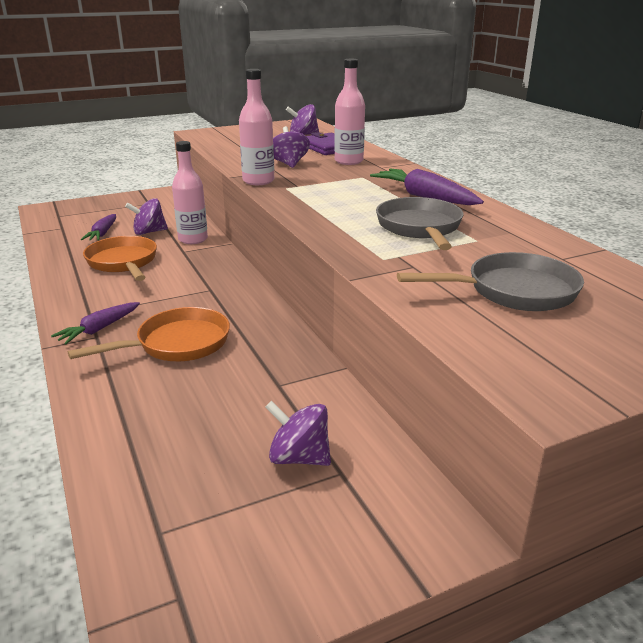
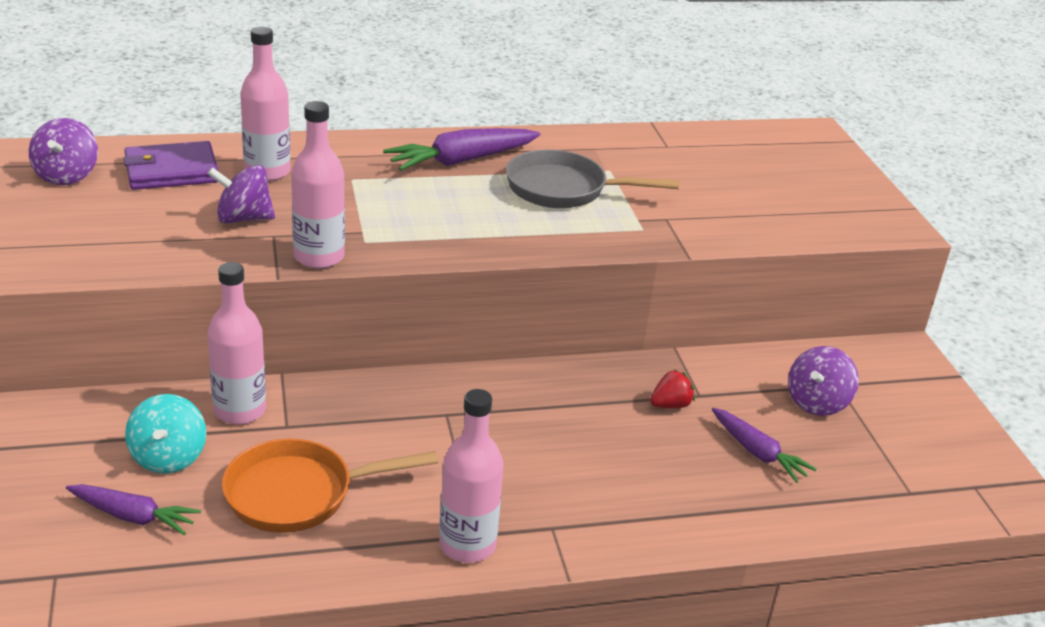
camera: 80 degrees left, 5 degrees up
purple carrot [51,302,140,345] -> purple carrot moved to [712,408,817,483]
orange pan [68,307,230,361] -> none
purple spinning top [125,198,168,235] -> turquoise spinning top [125,394,206,474]
grey pan [397,252,584,311] -> none
none -> pink bottle [439,389,504,563]
none -> red strawberry [650,370,695,409]

